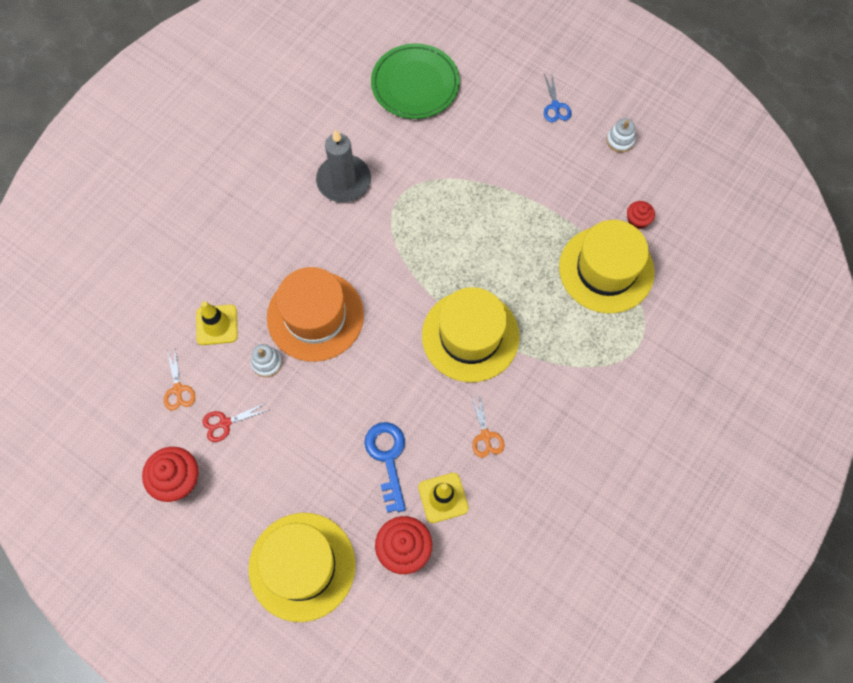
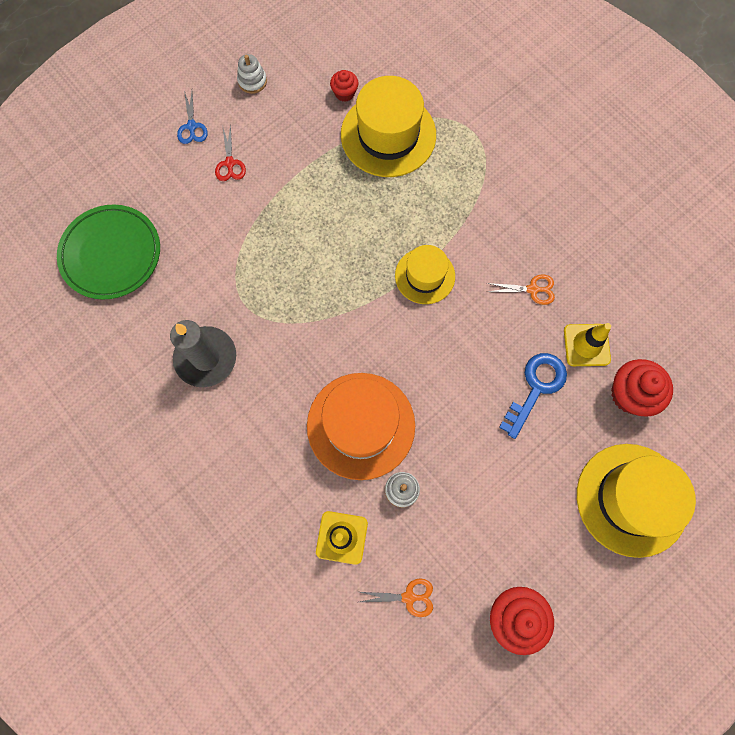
camera: 75 degrees left, 5 degrees up
red scissors [202,403,269,442] -> red scissors moved to [215,124,246,181]
blue key [364,422,406,513] -> blue key turned 120 degrees clockwise [499,353,567,439]
yellow hat [422,287,520,382] -> yellow hat [395,245,455,304], size x0.59
blue scissors [544,74,572,122] -> blue scissors turned 75 degrees clockwise [177,91,208,144]

